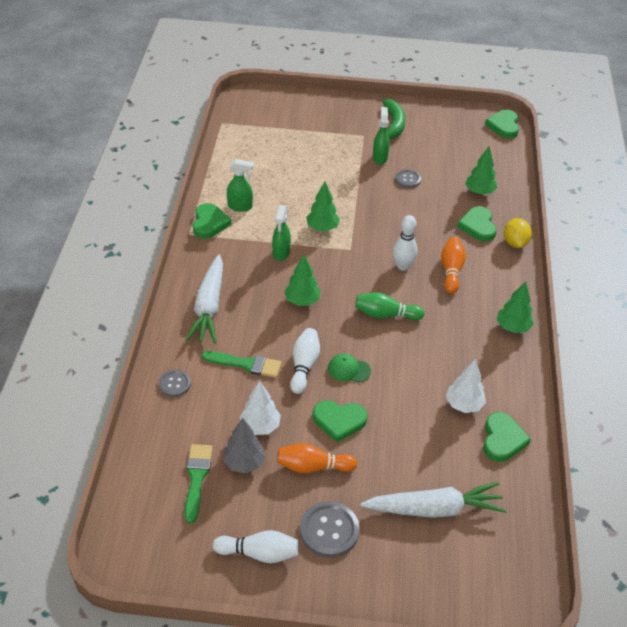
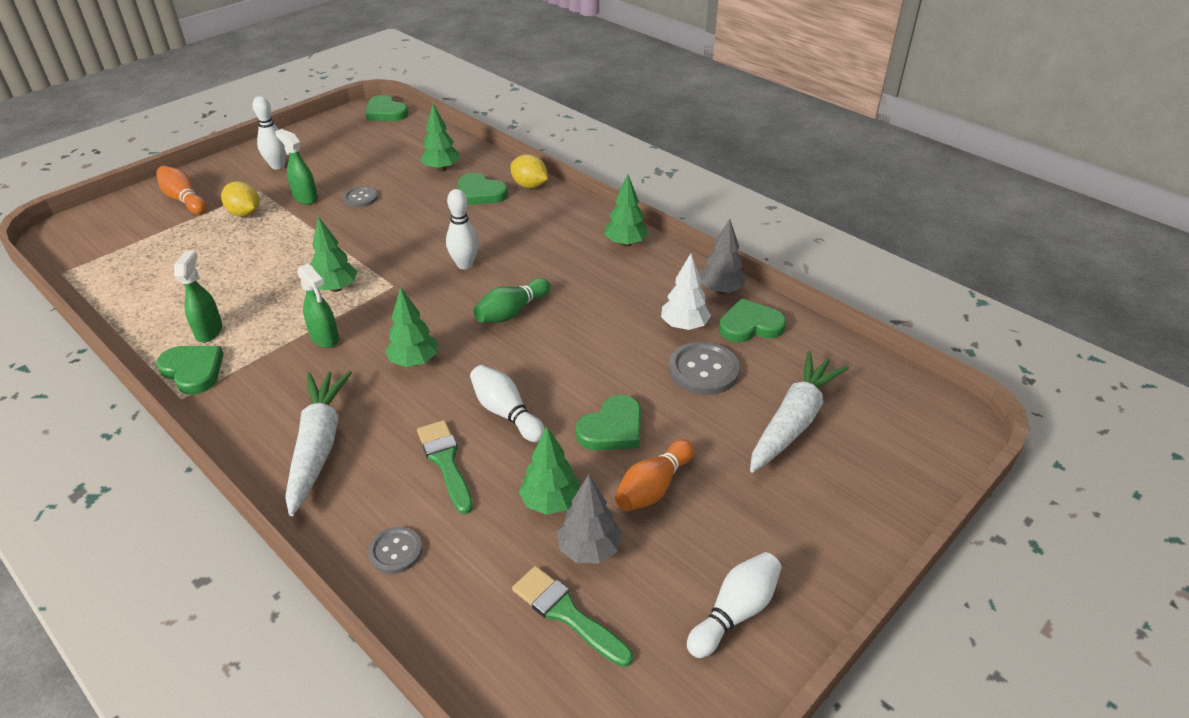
camera: 50 degrees left, 5 degrees down
white carrot [185,255,223,343] -> white carrot turned 135 degrees counterclockwise [285,371,352,516]
green brush [201,351,282,378] -> green brush turned 75 degrees counterclockwise [417,420,473,514]
green spray bottle [227,159,254,212] -> green spray bottle turned 45 degrees counterclockwise [174,250,222,343]
white tree [240,381,281,435] -> green tree [519,427,580,515]
grey button [300,501,360,558] -> grey button moved to [669,341,740,395]
green cap [328,354,371,382] -> none
green banana [383,99,405,139] -> white bowling pin [253,96,287,169]
orange bowling pin [441,237,466,294] -> orange bowling pin moved to [156,166,206,214]
green heart [483,412,531,462] -> green heart turned 60 degrees counterclockwise [719,298,786,342]
none -> yellow lemon [221,181,260,217]
none -> grey tree [699,219,747,294]

